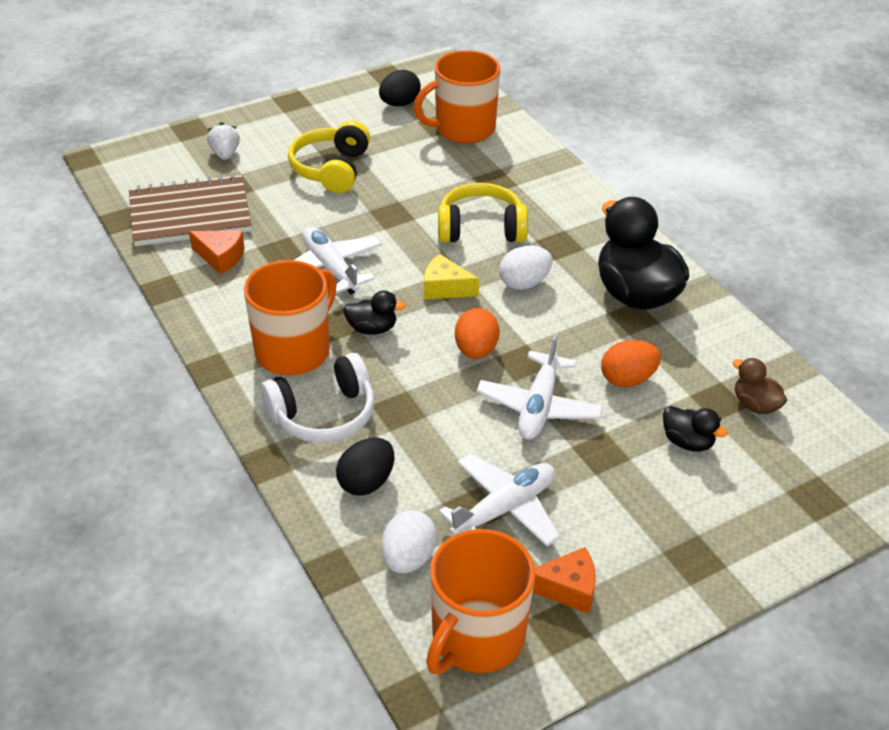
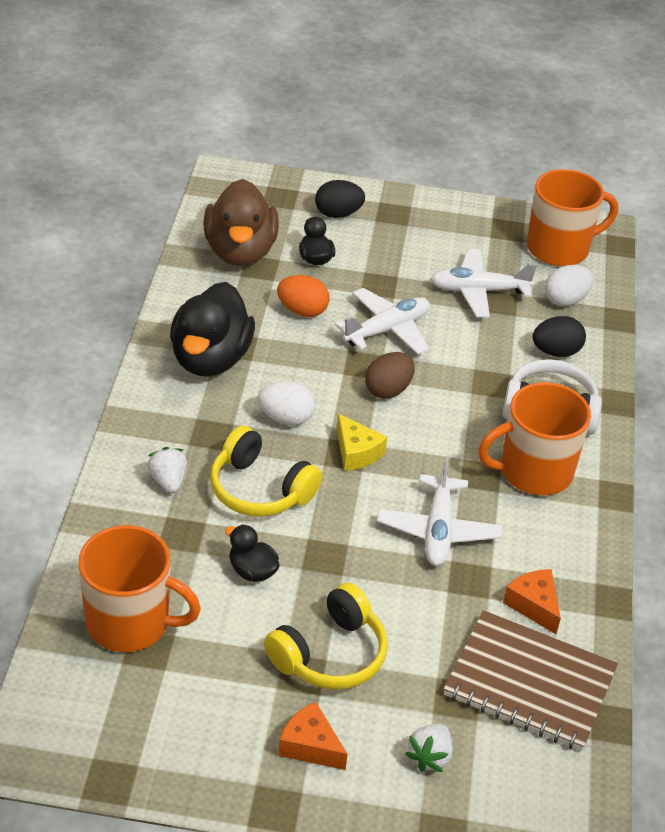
camera: 145 degrees left, 0 degrees up
black duck [343,290,406,335] -> black duck moved to [225,525,280,582]
black egg [379,70,421,106] -> black egg moved to [315,180,365,218]
orange egg [455,308,500,359] -> brown egg [365,352,415,399]
orange cheese [533,547,596,614] -> orange cheese moved to [278,701,348,770]
brown duck [733,358,787,414] -> brown duck [203,179,279,266], size x2.11
none -> white strawberry [147,447,187,493]

